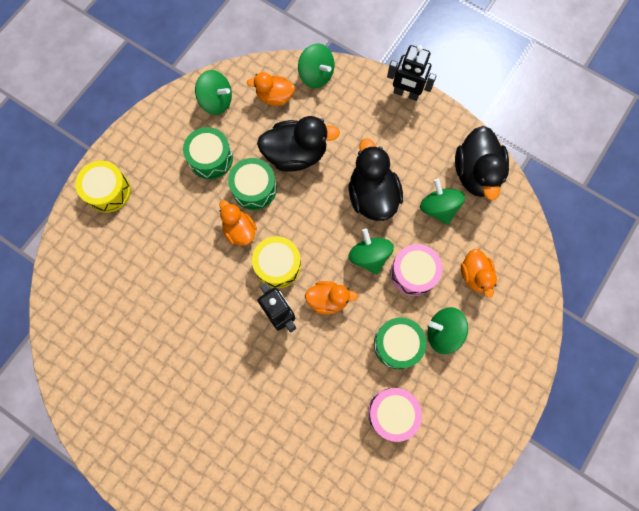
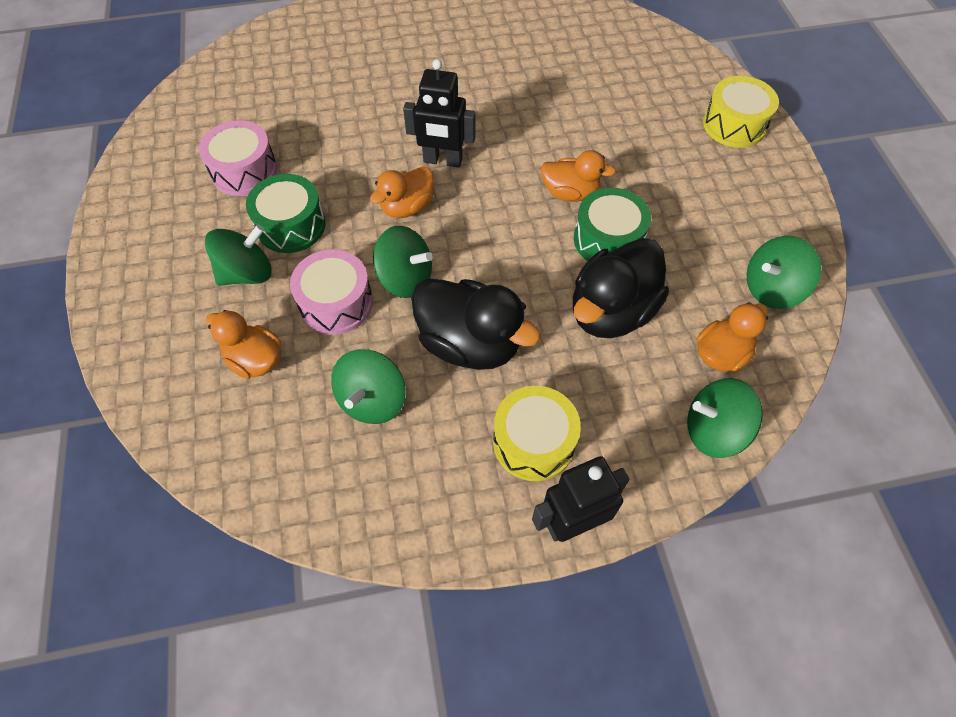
camera: 135 degrees right, 15 degrees down
green drum [183,127,233,179] -> none
yellow drum [252,236,301,288] -> yellow drum moved to [493,386,581,481]
green spinning top [420,179,465,225] -> green spinning top turned 90 degrees clockwise [331,349,406,424]
black duck [455,126,509,200] -> none

